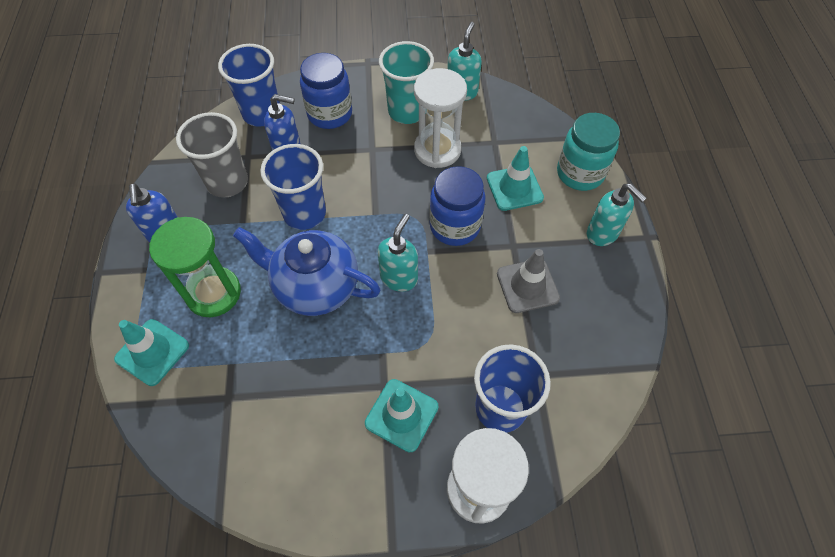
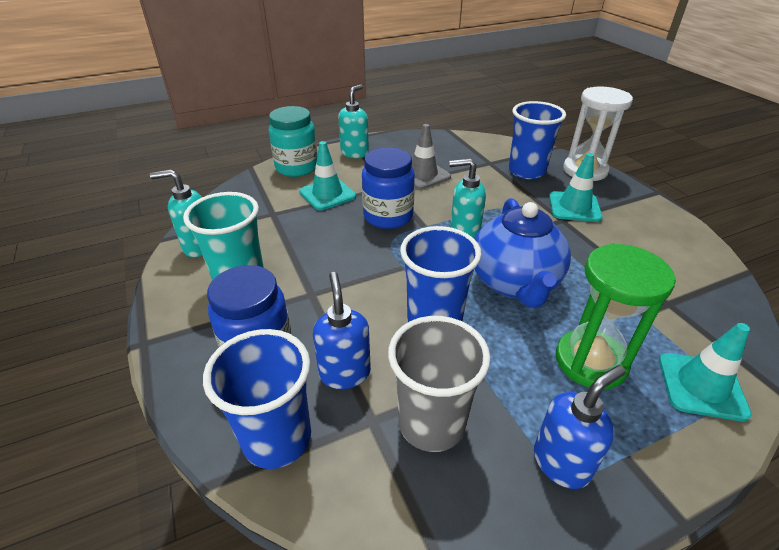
camera: 110 degrees left, 20 degrees down
white hourglass [414,68,467,168] -> none

